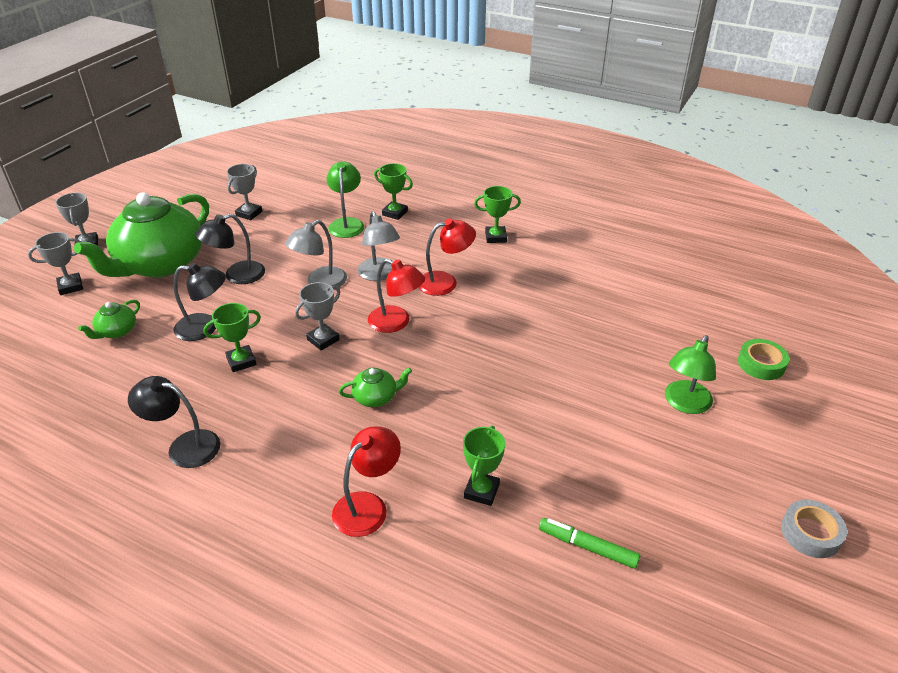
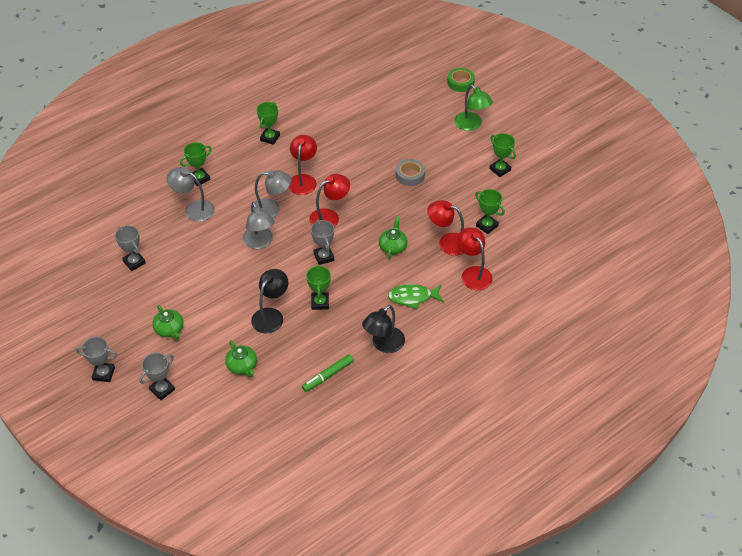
camera: 65 degrees left, 10 degrees up
grey trophy [28,232,83,295] -> grey trophy turned 45 degrees clockwise [139,353,175,400]
green teapot [74,192,209,278] -> green teapot [152,305,184,340], size x0.40
black lamp [195,214,265,284] -> none
green lamp [326,161,364,238] -> grey lamp [167,167,215,222]
green marker [539,518,640,569] -> green marker moved to [302,354,354,392]
grey tape [781,500,847,558] -> grey tape moved to [396,159,425,186]
none -> green fish [388,284,444,309]
none -> red lamp [427,200,464,256]
none -> green trophy [489,133,516,177]

